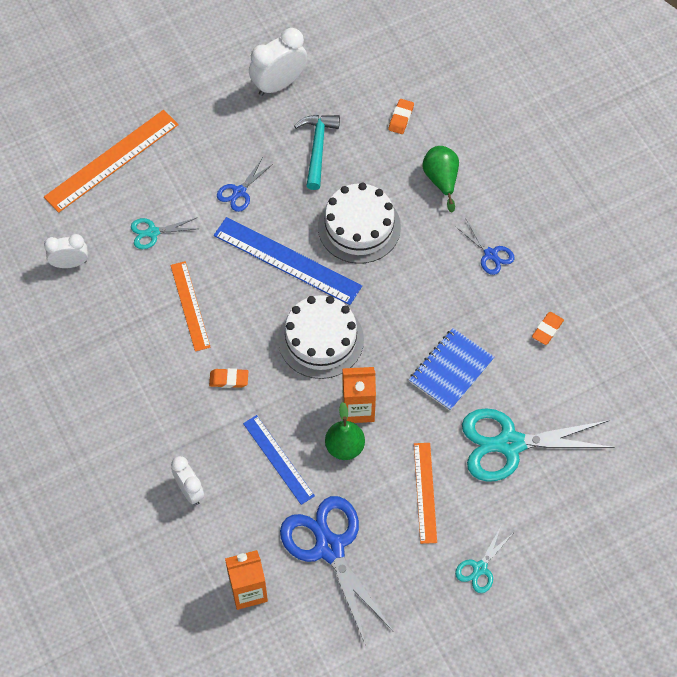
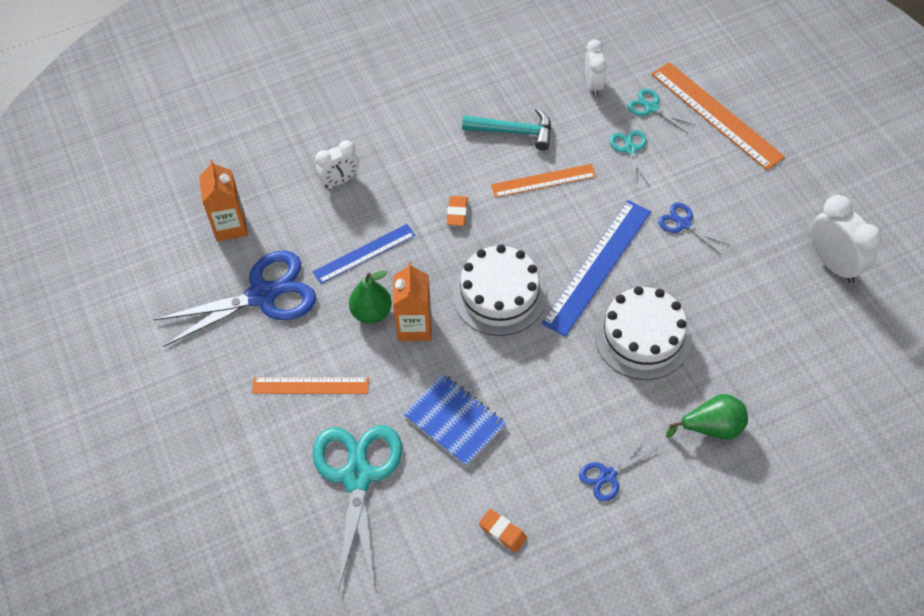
camera: 95 degrees right, 5 degrees down
turquoise hammer [294,115,340,190] -> turquoise hammer moved to [462,108,551,151]
orange eraser [388,99,414,134] -> none
turquoise scissors [455,526,512,593] -> turquoise scissors moved to [628,89,696,133]

